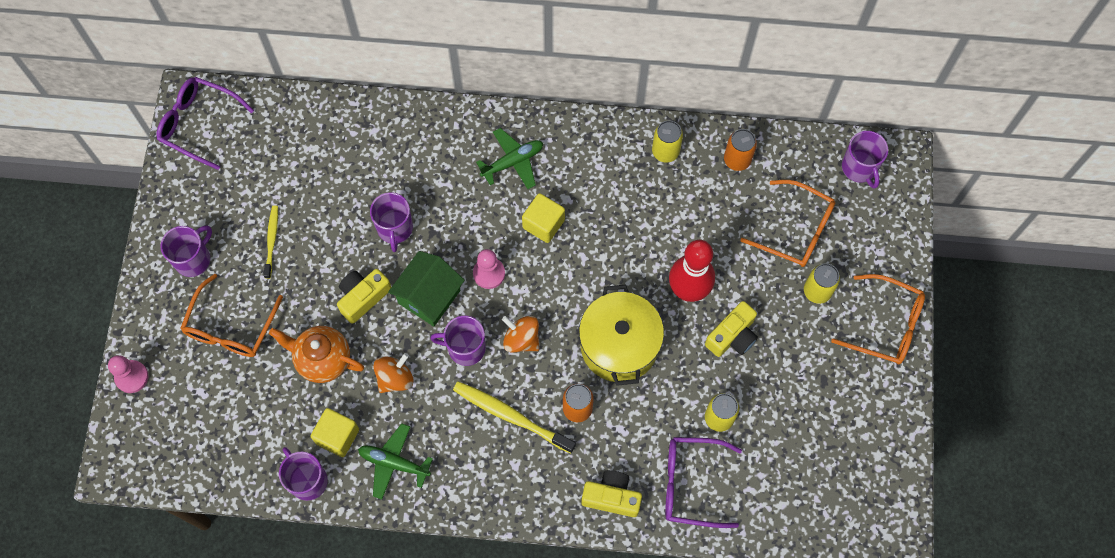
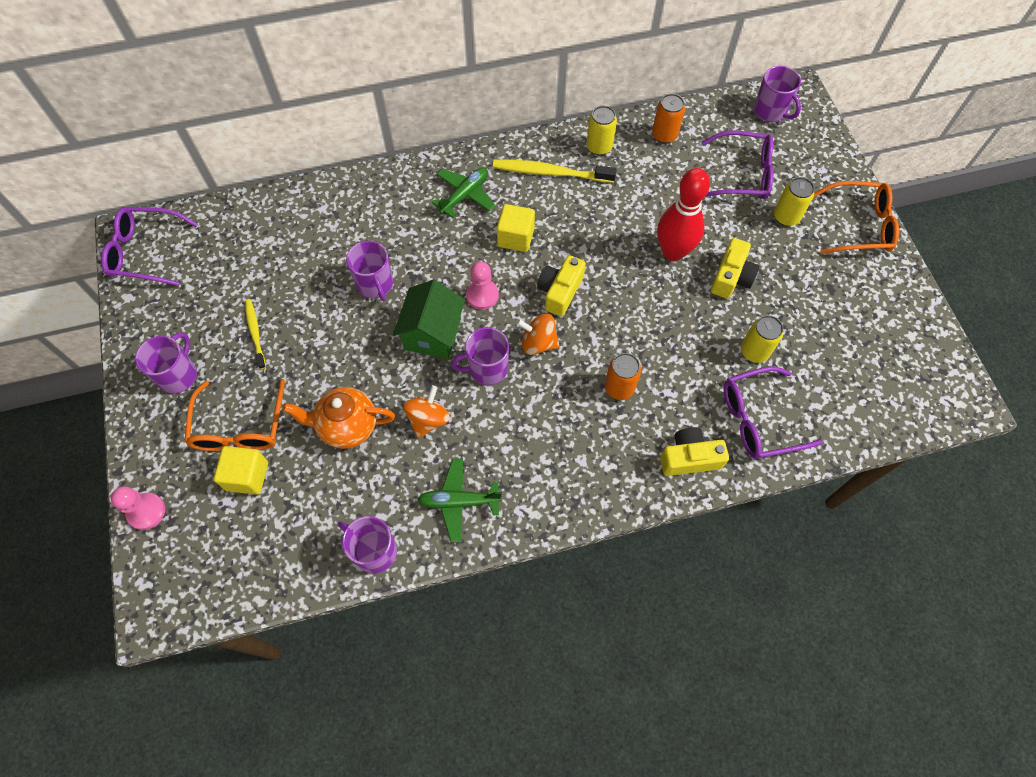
camera: 20 degrees left, 5 degrees down
yellow cube [311,408,359,457] -> yellow cube moved to [214,446,268,495]
yellow camera [337,269,391,324] -> yellow camera moved to [537,255,586,317]
yellow toothbrush [453,381,576,454] -> yellow toothbrush moved to [493,160,616,183]
yellow pot [579,284,664,386] -> none
orange glasses [740,180,835,267] -> purple glasses [702,131,774,199]

